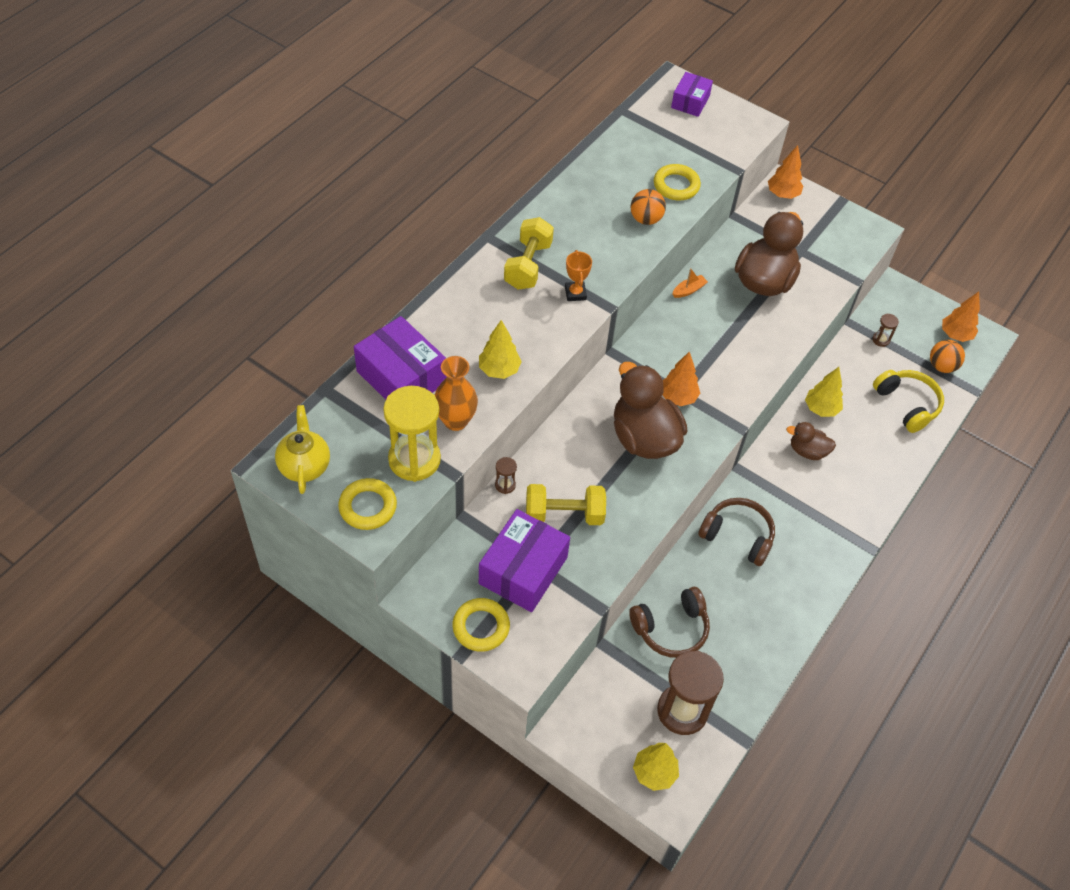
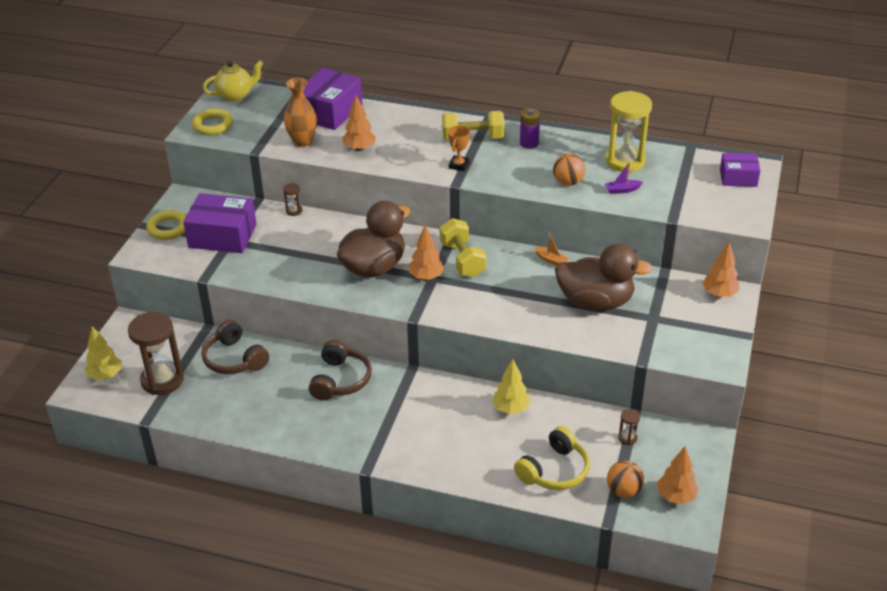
camera: 75 degrees right, 15 degrees down
yellow hourglass [383,386,441,482] -> yellow hourglass moved to [605,91,652,172]
yellow tree [479,320,522,379] -> orange tree [342,95,376,151]
yellow dumbbell [526,484,606,525] -> yellow dumbbell moved to [440,218,486,278]
orange trophy [565,250,592,301] -> orange trophy turned 45 degrees counterclockwise [448,125,470,171]
yellow ring [654,164,701,200] -> purple boat [605,163,643,194]
brown duck [786,422,836,460] -> none
none -> purple battery [520,108,540,149]

